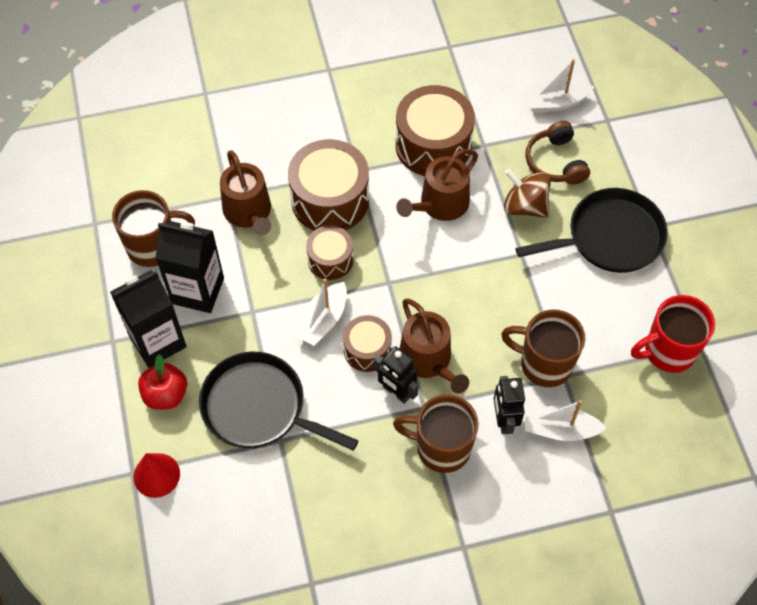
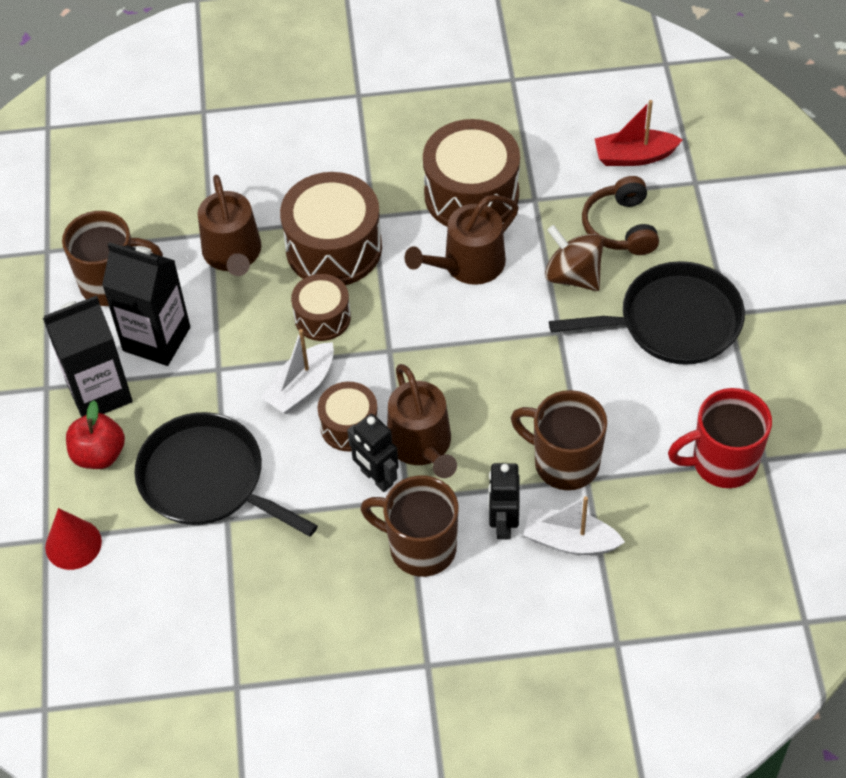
camera: 10 degrees right, 5 degrees down
white boat [525,59,594,113] -> red boat [595,100,683,166]

